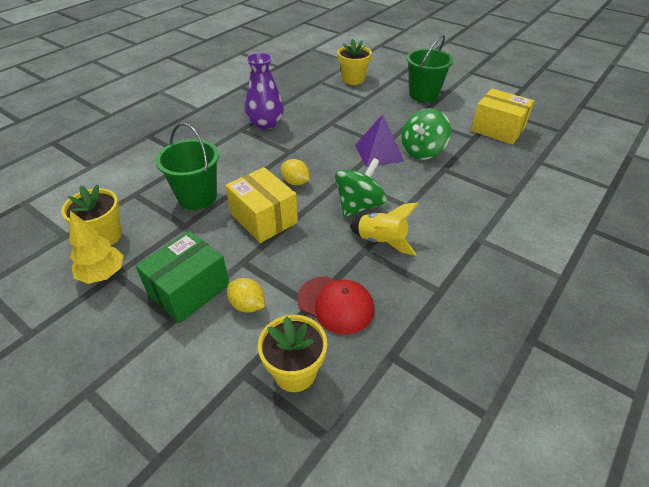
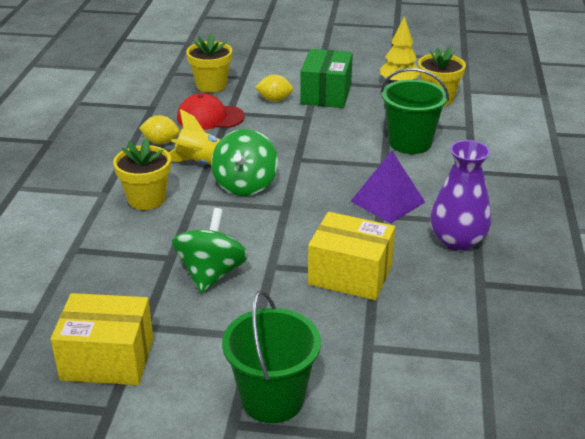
camera: 150 degrees right, 10 degrees down
yellow box [225,167,298,243] -> yellow box moved to [308,212,395,300]
yellow lemon [281,159,310,185] -> yellow lemon moved to [139,115,180,144]
yellow flower pot [337,39,372,85] -> yellow flower pot moved to [113,138,171,210]
purple pyramid [355,114,404,167] -> purple pyramid moved to [351,151,425,224]

